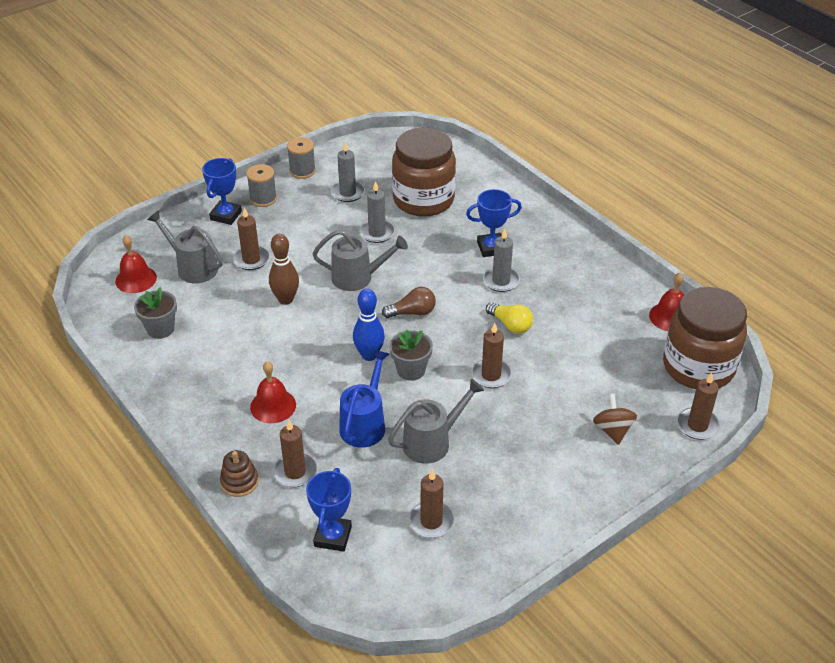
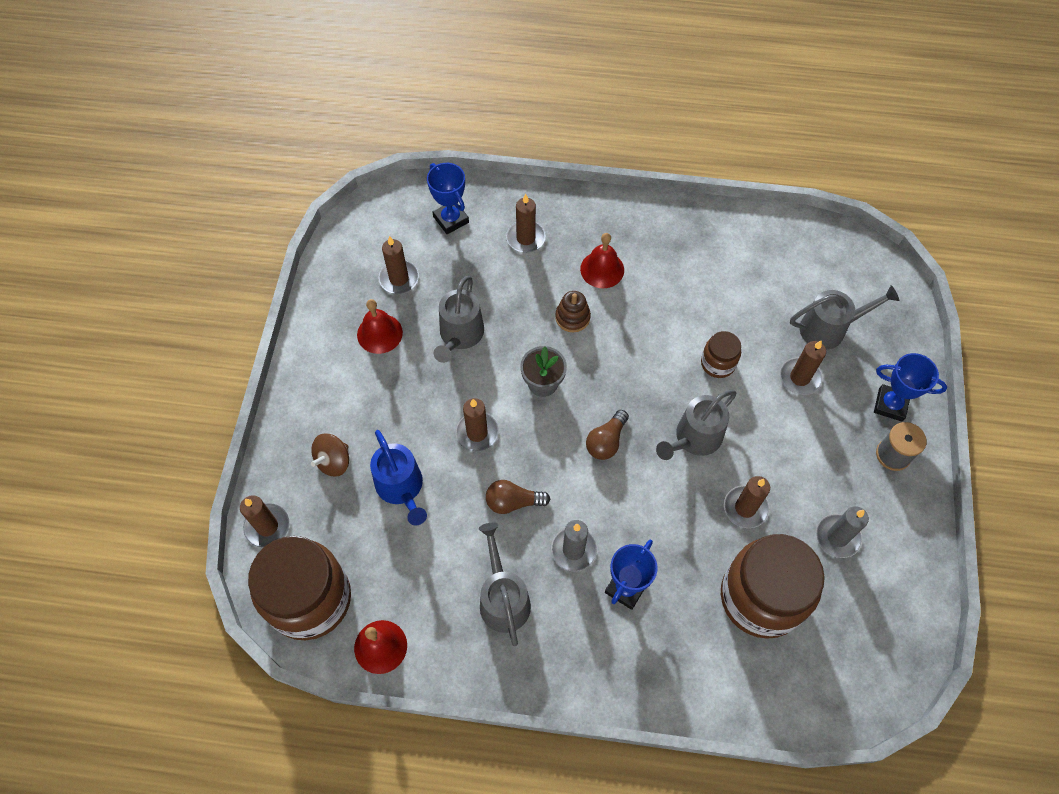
camera: 135 degrees right, 20 degrees up
red bell [115,235,157,293] -> red bell moved to [357,299,403,354]
grey flower pot [134,287,177,339] -> none
blue trophy [202,158,242,225] -> blue trophy turned 45 degrees counterclockwise [874,353,947,422]
brown stacking toy [220,450,259,497] -> brown stacking toy moved to [555,291,591,332]
brown bowling pin [269,234,299,305] -> brown jar [701,331,741,378]
grey spool [287,137,316,179] -> none
blue watering can [339,350,389,448] -> blue watering can moved to [370,430,427,526]
blue bowling pin [353,289,385,361] -> none
grey candle [359,181,395,243] -> brown candle [724,476,770,528]
yellow light bulb [486,302,533,334] -> brown light bulb [486,480,550,514]
brown spinning top [593,393,637,445] -> brown spinning top turned 90 degrees clockwise [311,433,349,477]
none -> grey watering can [479,523,531,646]

